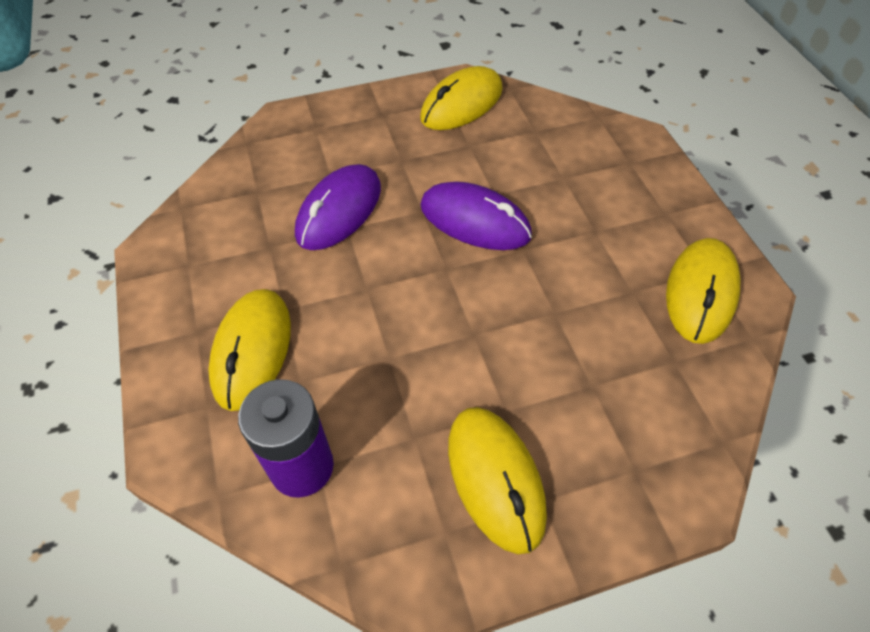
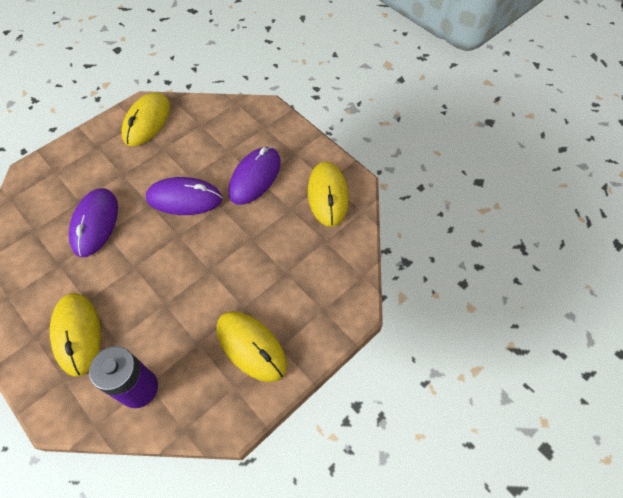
camera: 25 degrees left, 5 degrees up
none -> purple mouse [229,147,281,205]

